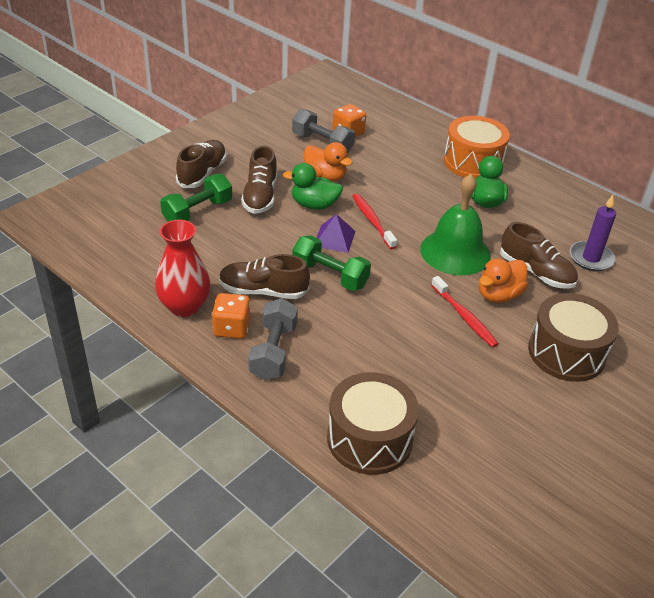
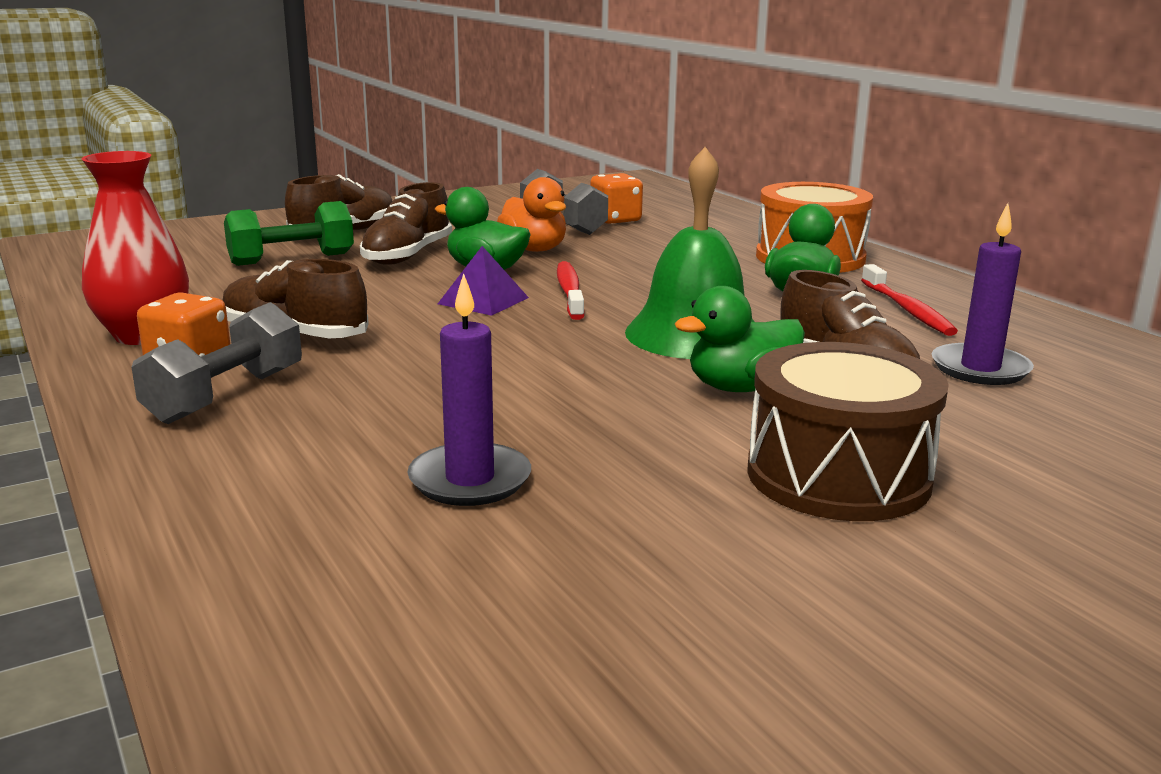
camera: 20 degrees right, 20 degrees down
green dumbbell [292,235,371,291] -> none
brown drum [327,372,419,475] -> none
red toothbrush [431,276,499,348] -> red toothbrush moved to [861,264,958,336]
orange duck [479,258,528,303] -> green duck [675,286,805,392]
none -> purple candle [407,273,531,506]

